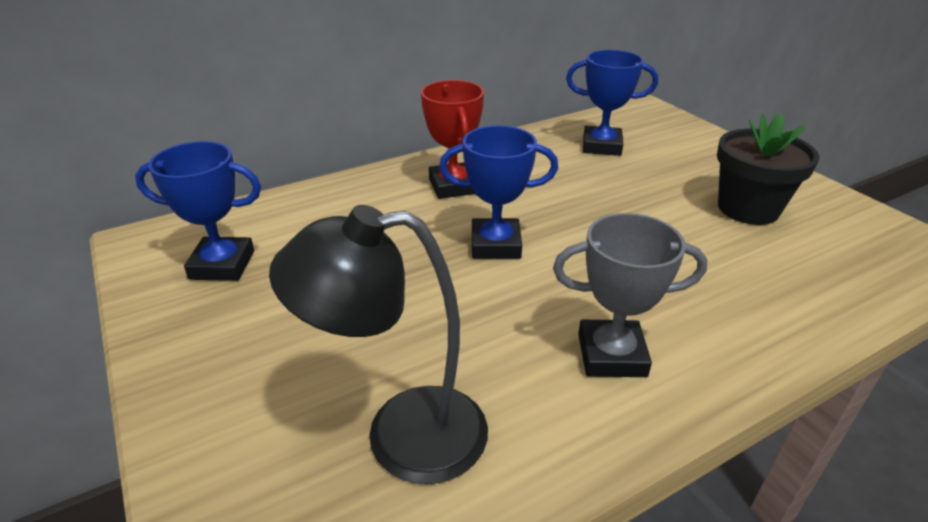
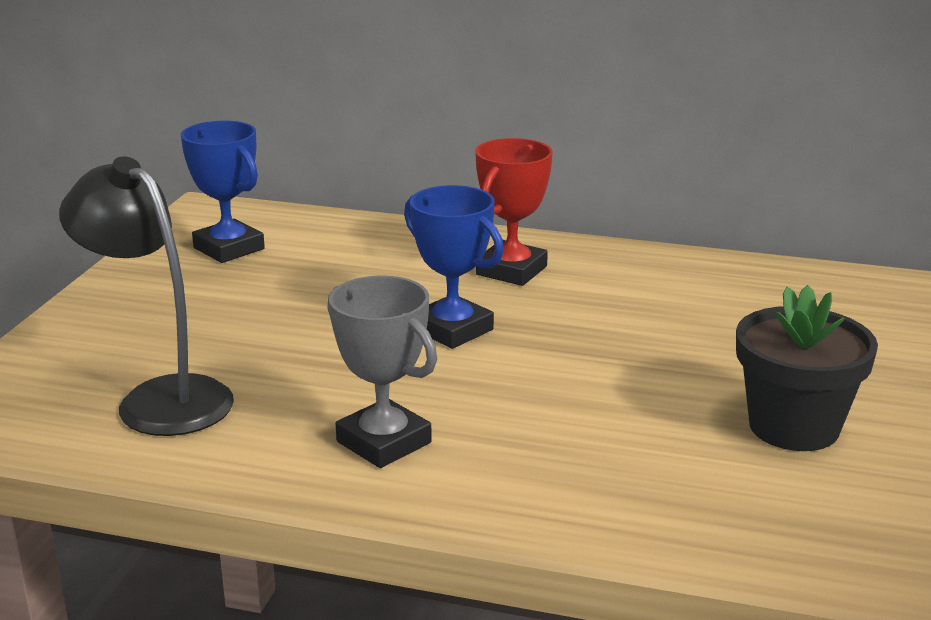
camera: 45 degrees right, 10 degrees down
blue trophy [566,50,658,156] -> none

